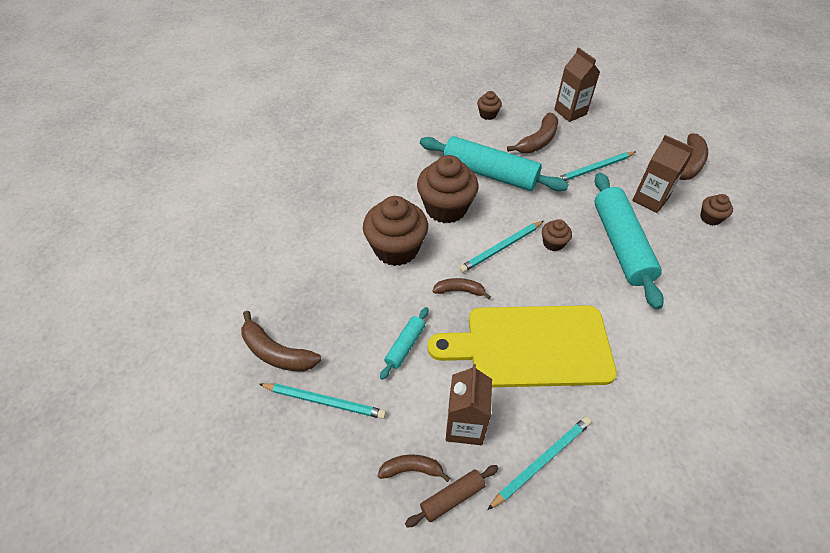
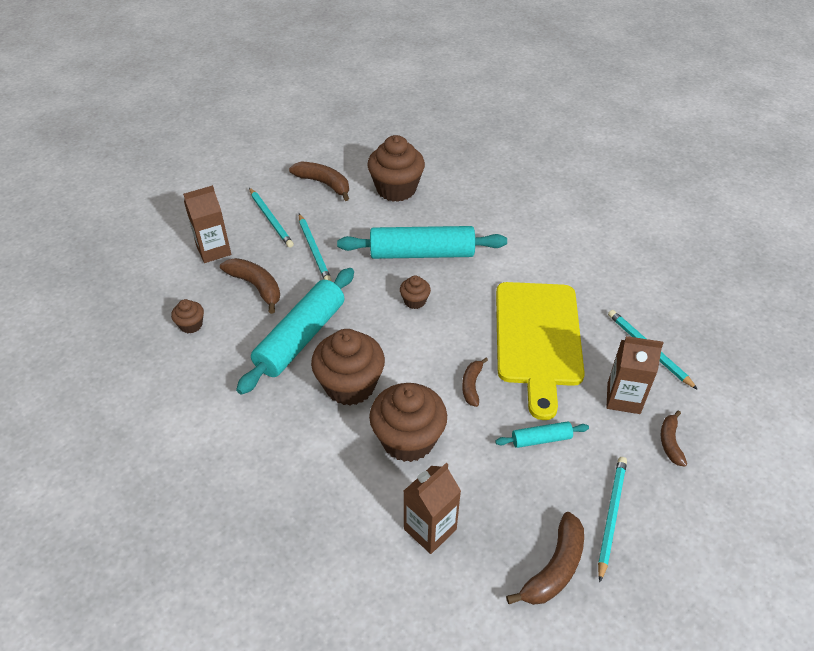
camera: 85 degrees left, 5 degrees down
turquoise rolling pin [380,307,428,380] -> turquoise rolling pin turned 45 degrees counterclockwise [495,421,589,448]
brown rolling pin [405,465,499,528] -> none
turquoise pencil [459,221,544,273] -> turquoise pencil moved to [249,188,294,248]
brown carton [632,135,694,213] -> brown carton moved to [404,463,461,554]
brown cupcake [700,194,733,225] -> brown cupcake [367,135,425,202], size x2.11

